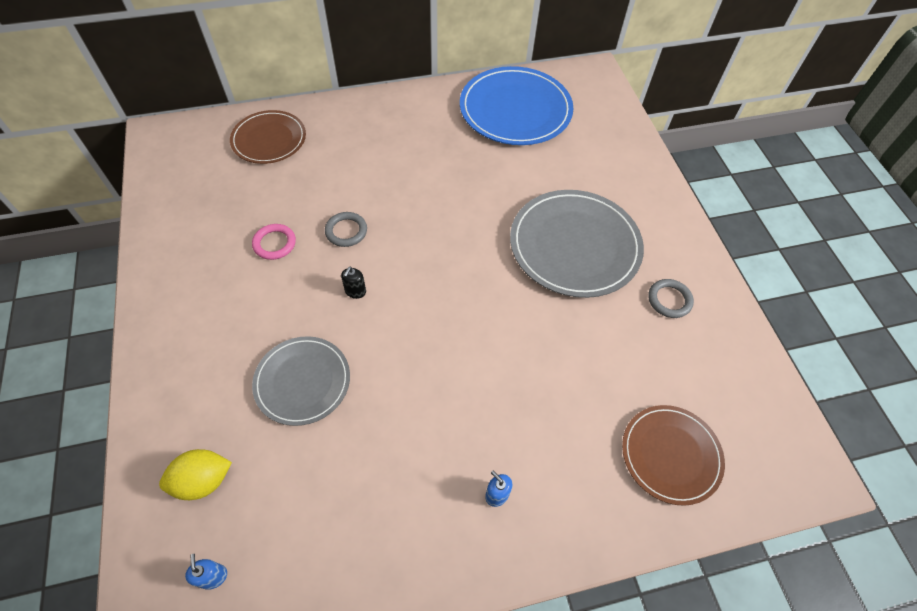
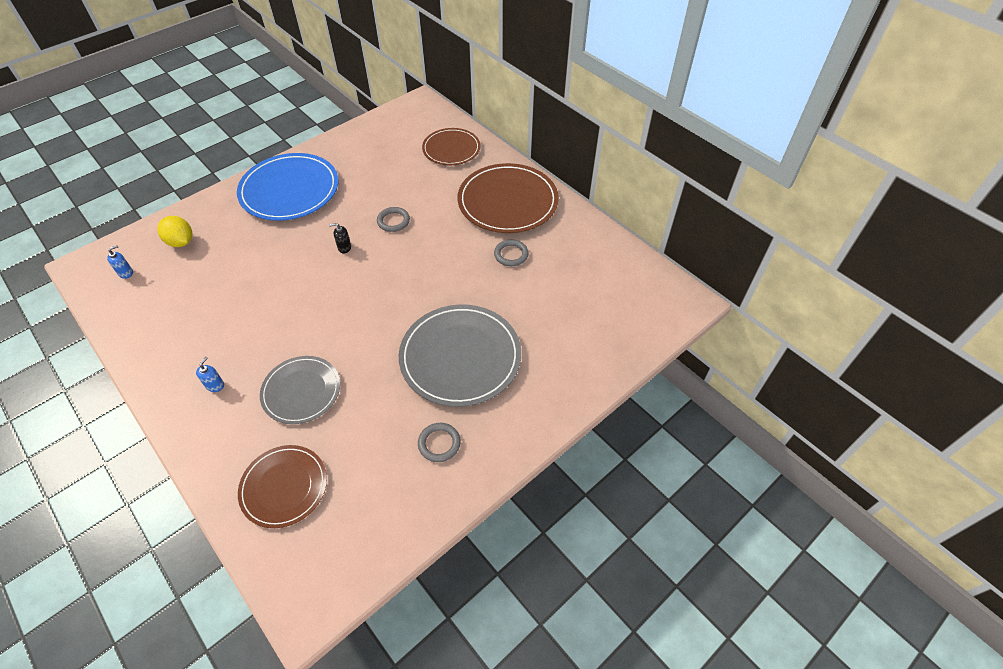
camera: 65 degrees right, 5 degrees down
pink ring [252,224,296,260] -> none
grey plate [252,336,350,426] -> grey plate moved to [260,356,340,424]
blue plate [460,66,574,145] -> blue plate moved to [237,153,338,221]
none -> brown plate [458,163,559,233]
none -> grey ring [494,239,529,266]

